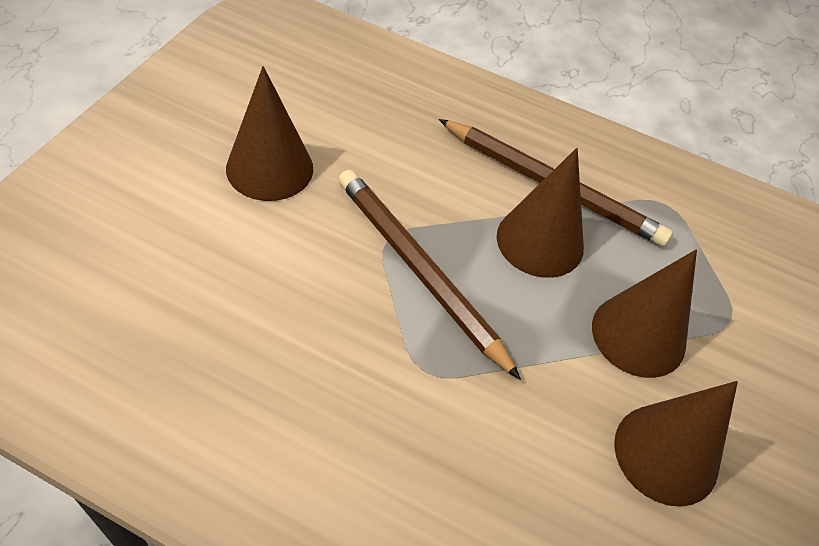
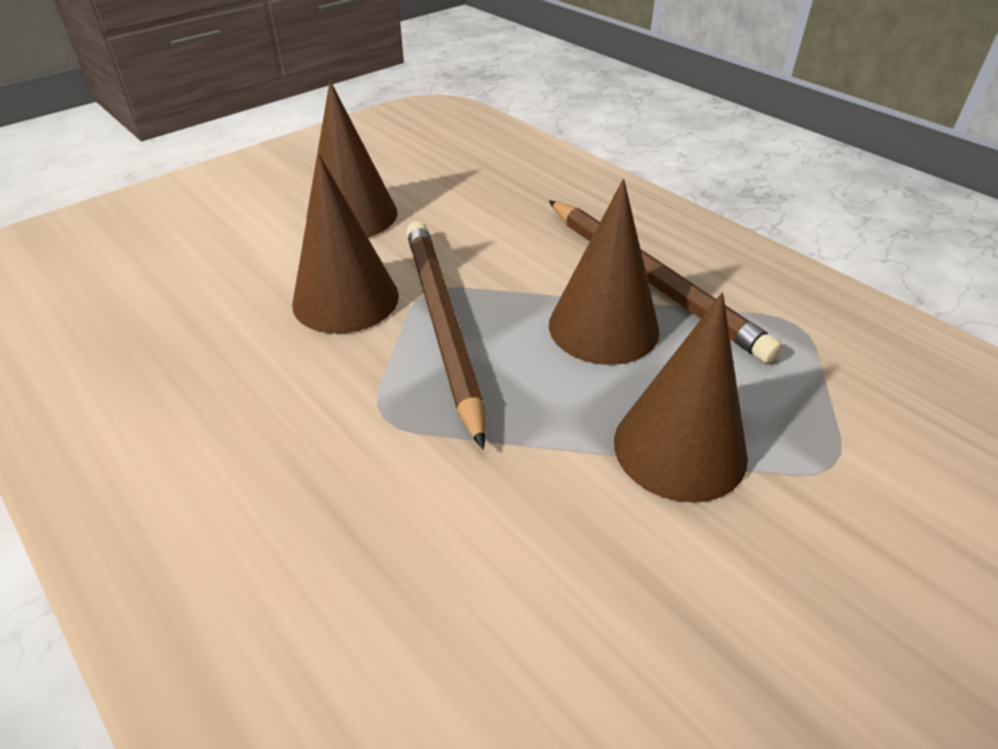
camera: 30 degrees right, 10 degrees down
brown cone [614,381,738,507] -> brown cone moved to [292,154,399,334]

